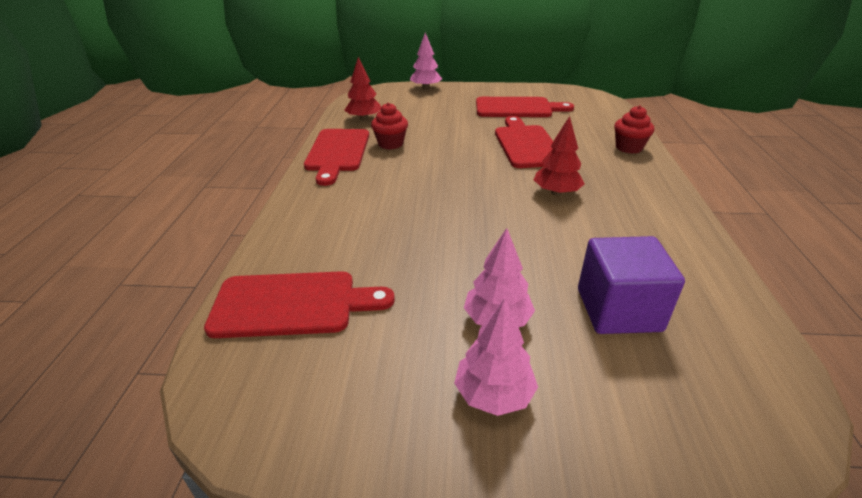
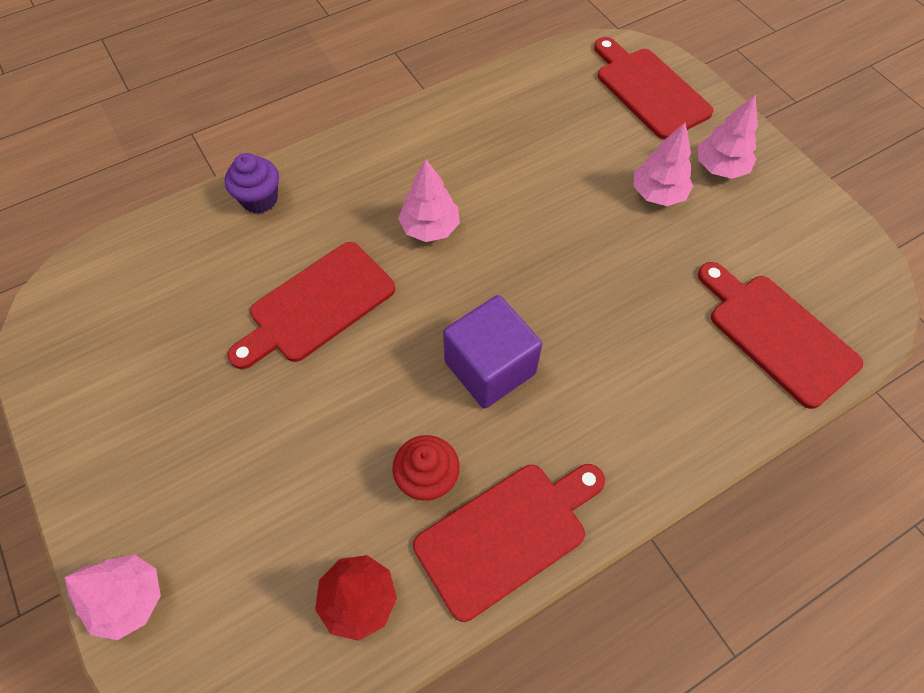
camera: 125 degrees left, 25 degrees up
red cutting board [476,97,574,117] -> red cutting board moved to [594,37,714,139]
red tree [534,116,585,196] -> pink tree [398,159,460,242]
purple cube [578,236,685,334] -> purple cube moved to [443,295,542,409]
red cupcake [614,105,654,154] -> purple cupcake [225,153,279,214]

